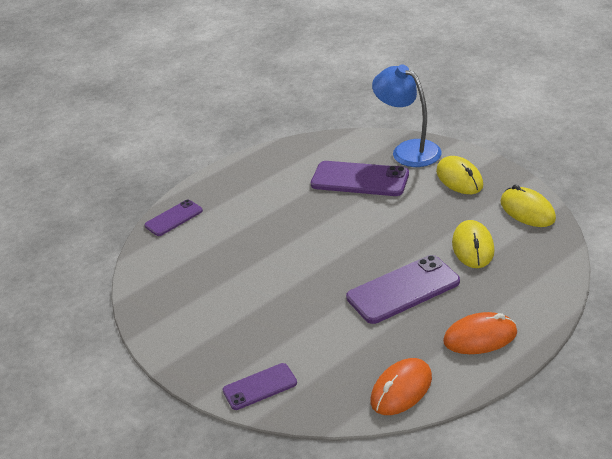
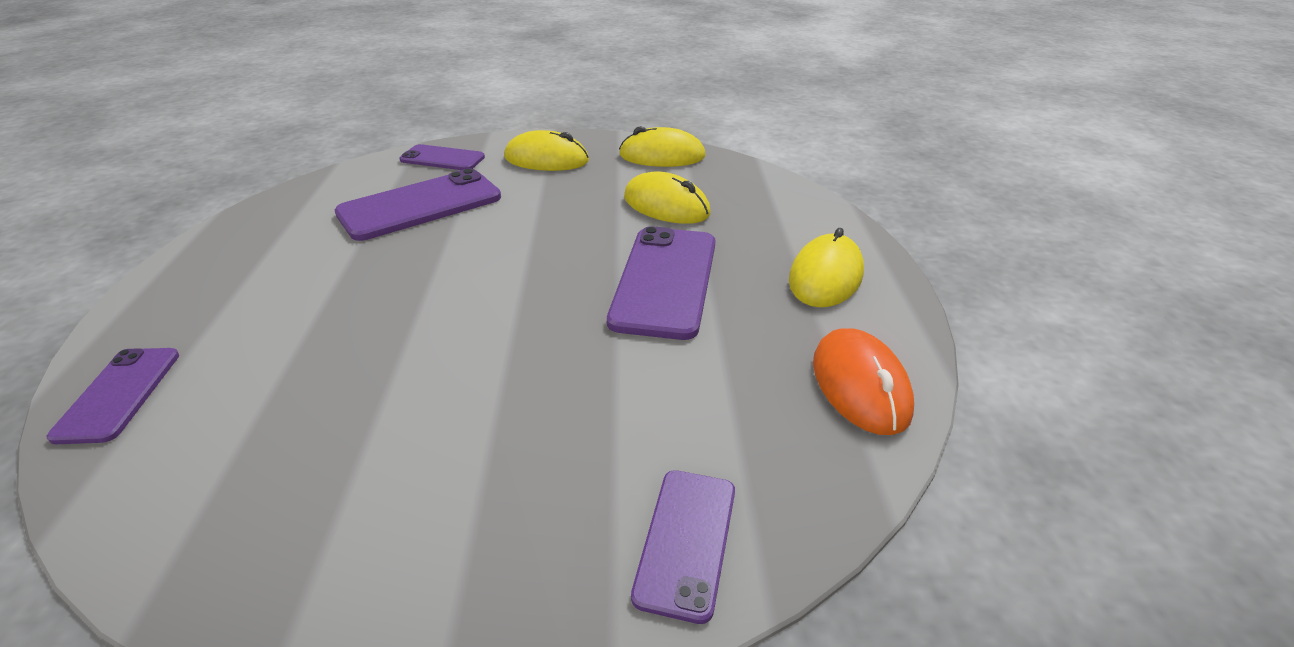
camera: 55 degrees left, 0 degrees up
blue lamp [372,65,442,167] -> purple phone [399,144,485,170]
orange mouse [443,312,517,354] -> yellow mouse [789,228,864,307]

